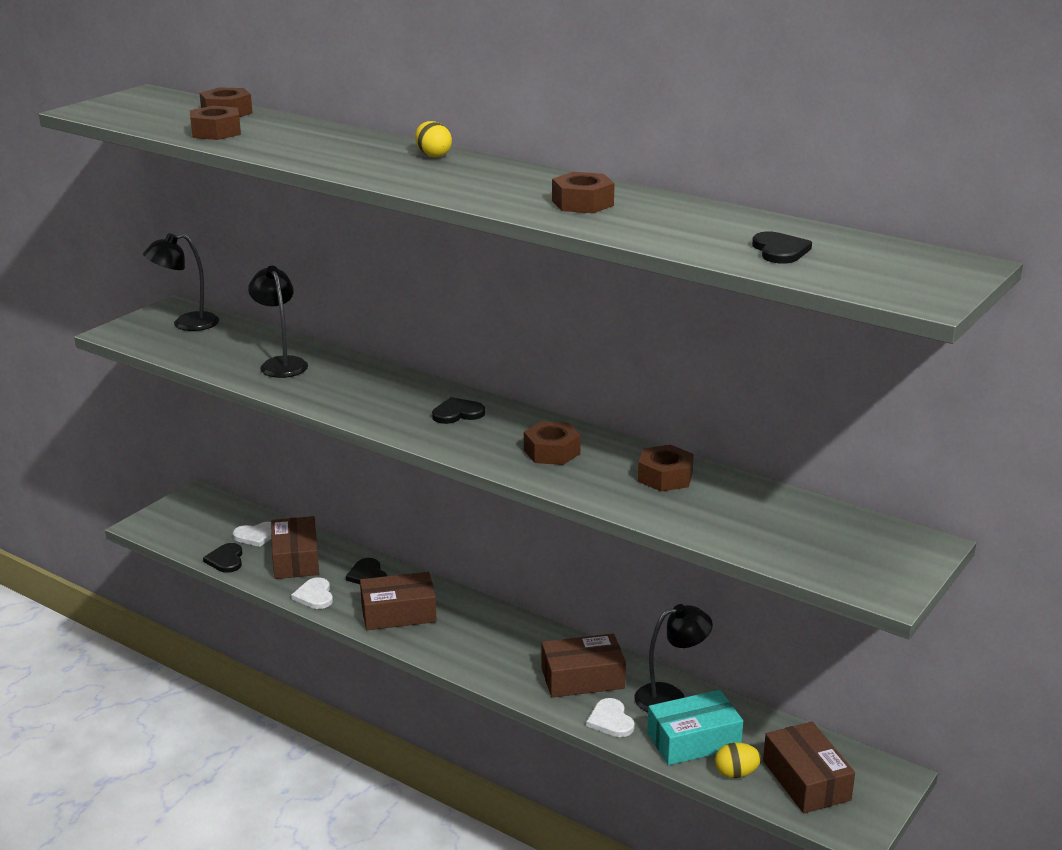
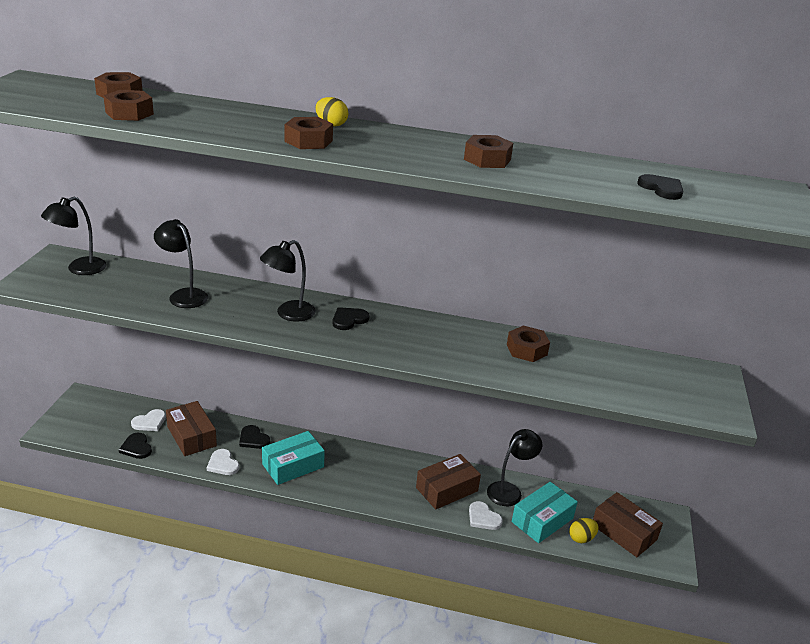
camera: 25 degrees left, 5 degrees up
brown box [360,572,437,630] -> turquoise box [262,431,325,485]
brown nut [524,421,581,465] -> brown nut moved to [285,117,333,149]
none -> black lamp [260,240,316,322]

